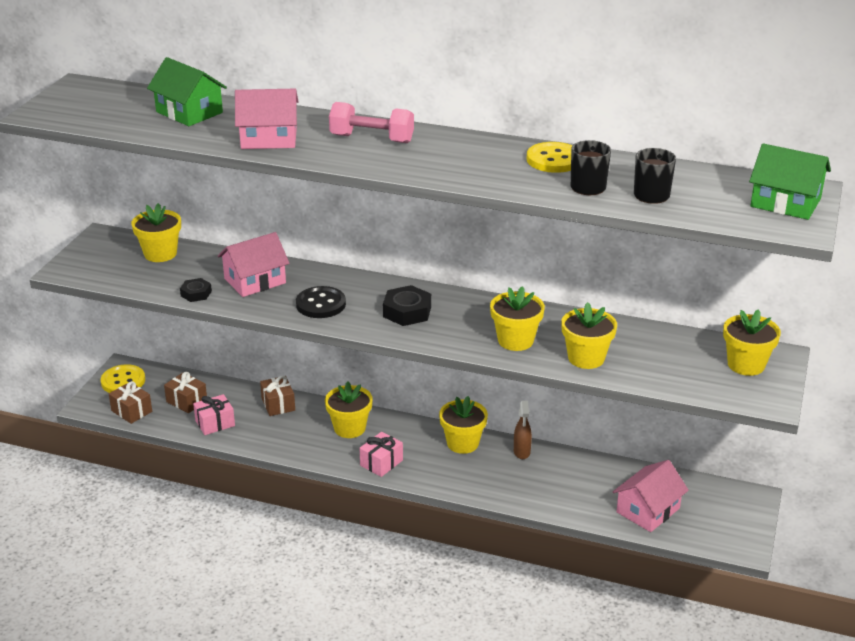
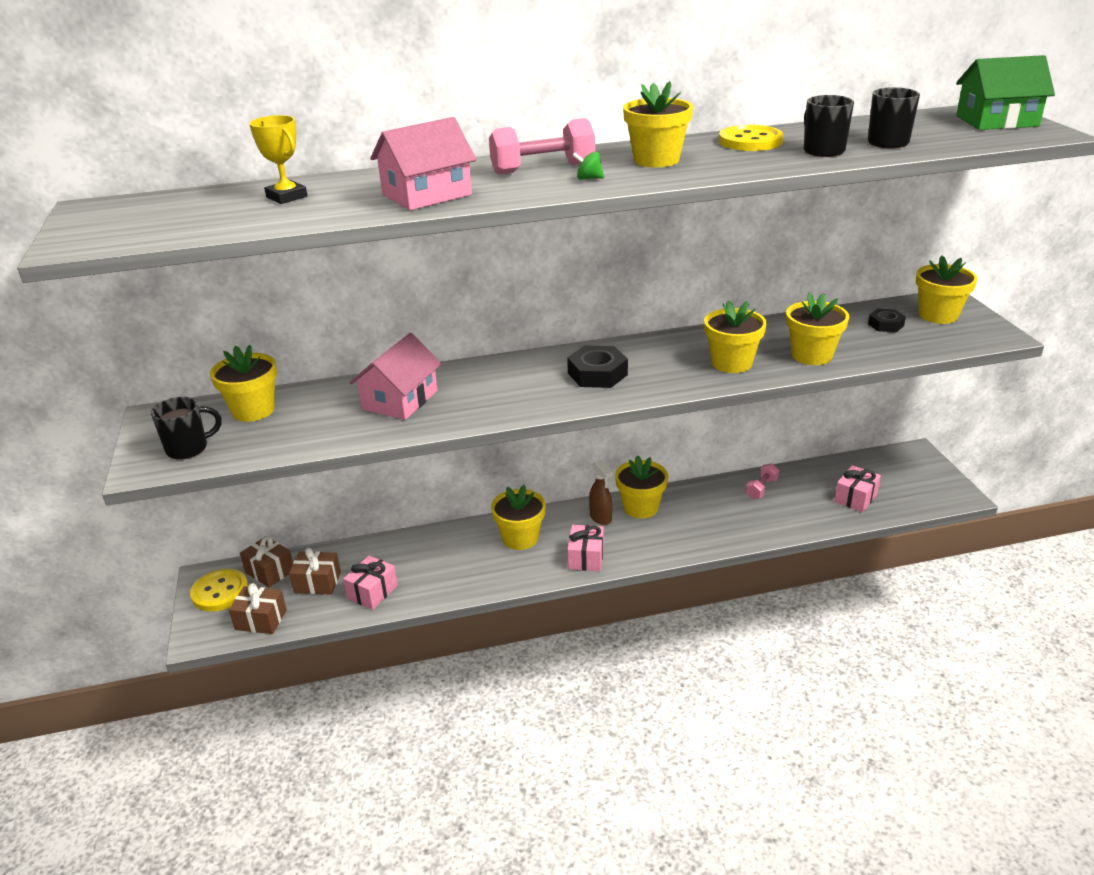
camera: 30 degrees left, 0 degrees up
green house [147,57,227,126] -> yellow trophy [249,115,308,204]
black nut [180,278,212,302] -> black nut moved to [868,309,906,332]
brown gift [260,376,295,416] -> brown gift moved to [240,536,293,588]
black button [296,286,346,318] -> none
brown spray bottle [514,401,532,459] -> brown spray bottle moved to [589,460,613,525]
pink house [613,460,689,532] -> pink gift [834,465,881,512]
none -> black mug [151,397,222,460]
none -> green spinning top [572,151,604,180]
none -> yellow flower pot [623,81,693,167]
none -> pink dumbbell [746,464,779,499]

